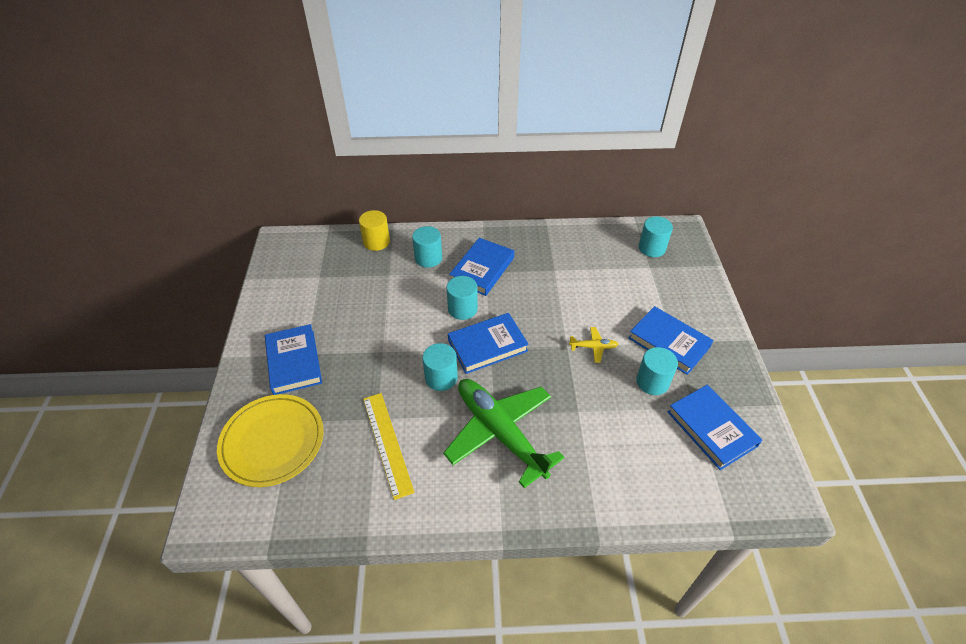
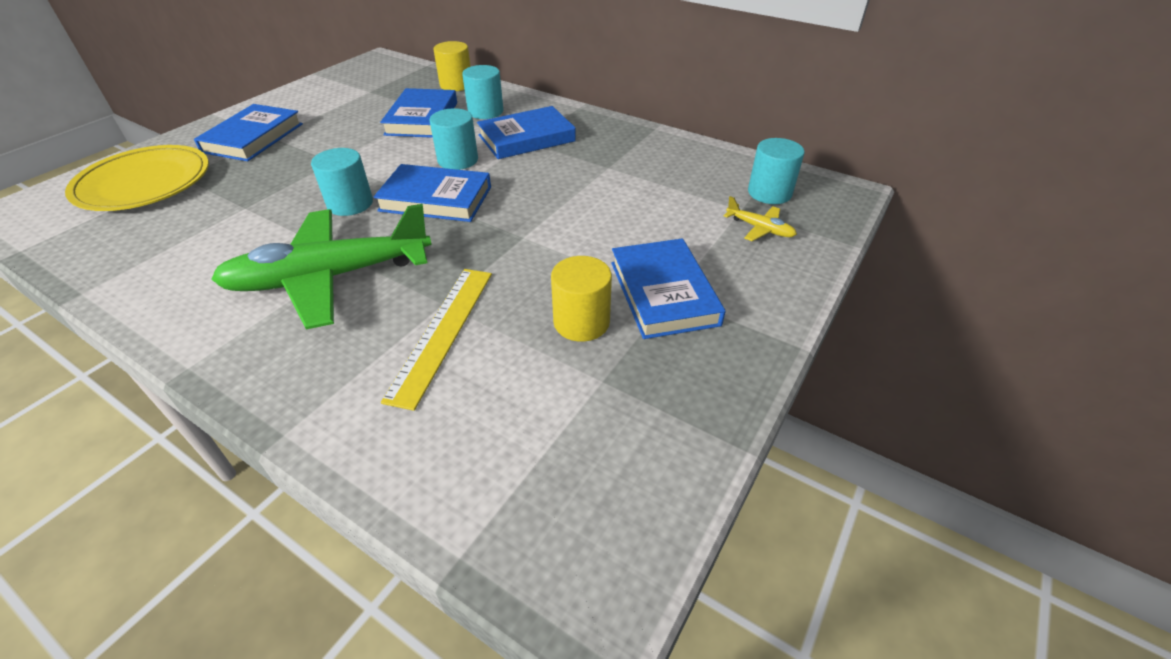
camera: 35 degrees right, 5 degrees down
yellow ruler [363,393,414,500] -> yellow ruler moved to [381,269,492,411]
green plane [443,379,564,488] -> green plane turned 105 degrees counterclockwise [211,204,432,329]
yellow plane [569,327,619,363] -> yellow plane moved to [724,196,797,241]
turquoise cylinder [636,347,678,395] -> yellow cylinder [551,256,612,342]
blue book [668,385,762,470] -> blue book moved to [380,88,457,138]

